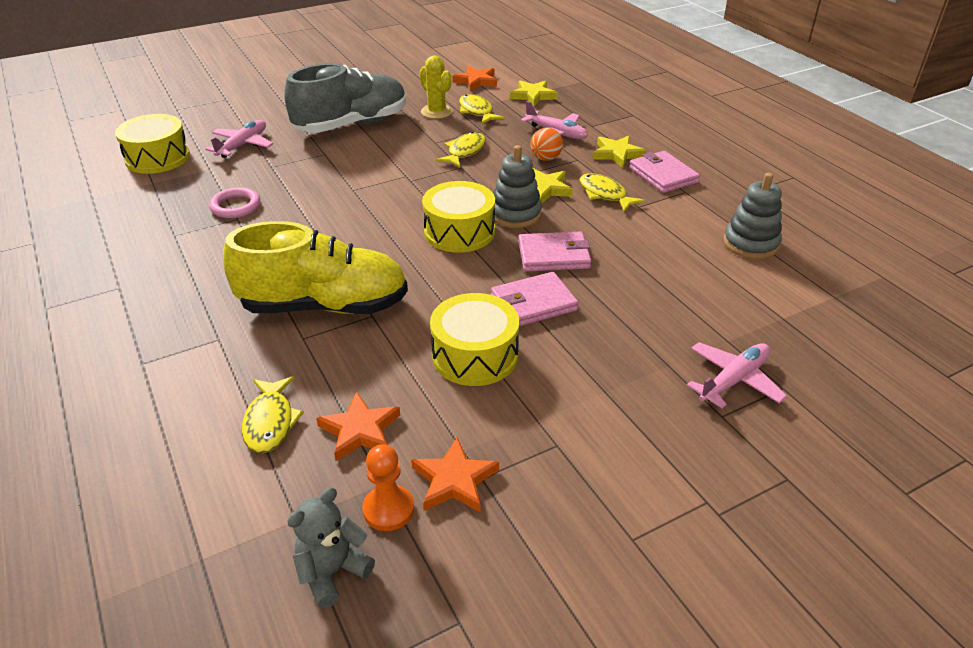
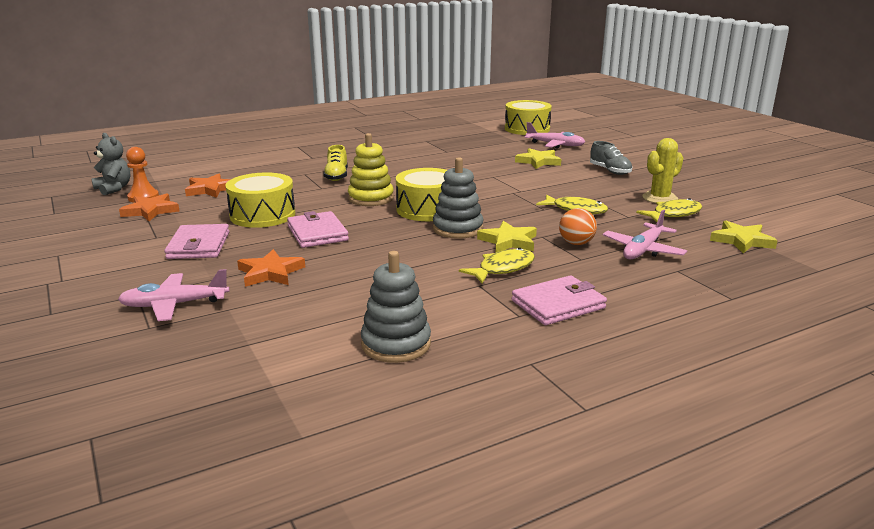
camera: 90 degrees right, 15 degrees down
pink ring [209,187,260,218] -> none
yellow shoe [223,221,408,314] -> yellow shoe [323,145,348,181], size x0.44
yellow fish [242,376,304,453] -> none
grey shoe [284,63,406,133] -> grey shoe [590,141,632,175], size x0.44
orange star [452,66,497,91] -> orange star moved to [237,249,305,287]
pink wallet [518,232,591,272] -> pink wallet moved to [164,224,230,259]
yellow star [593,136,647,168] -> yellow star moved to [515,148,561,169]
pink plane [686,342,787,409] -> pink plane turned 120 degrees clockwise [118,269,229,321]
none -> yellow stacking toy [348,133,394,206]

